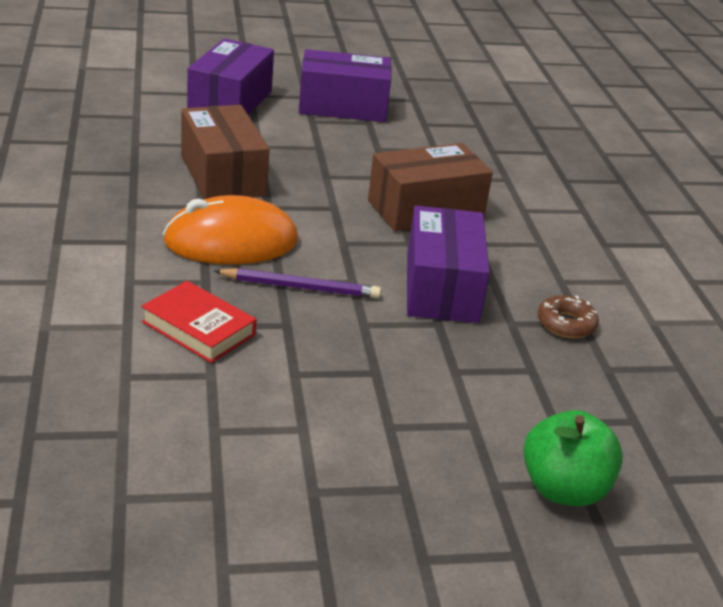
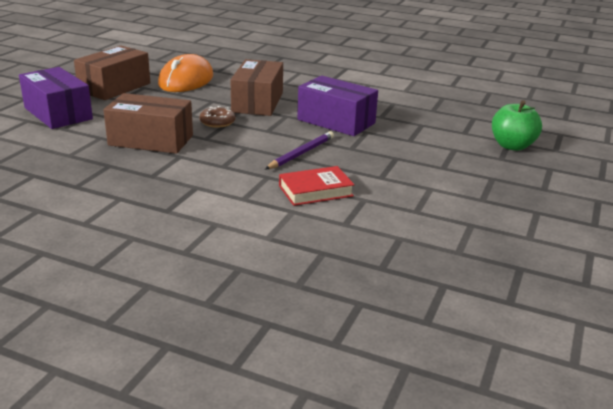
camera: 55 degrees left, 5 degrees down
orange mouse [163,195,298,264] -> orange mouse moved to [158,54,213,92]
purple box [299,49,392,122] -> brown box [74,46,150,100]
brown donut [537,295,599,338] -> brown donut moved to [200,106,236,128]

